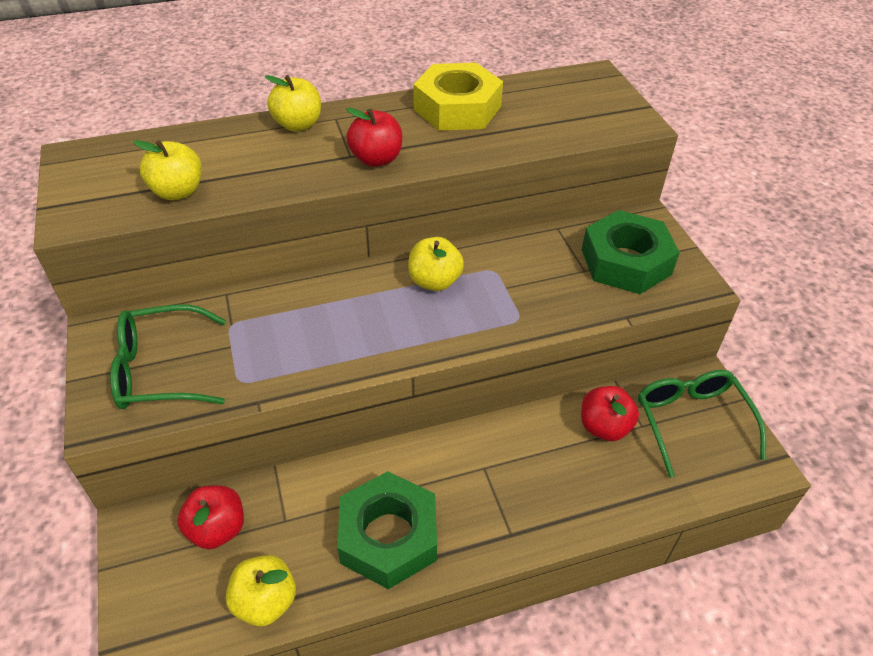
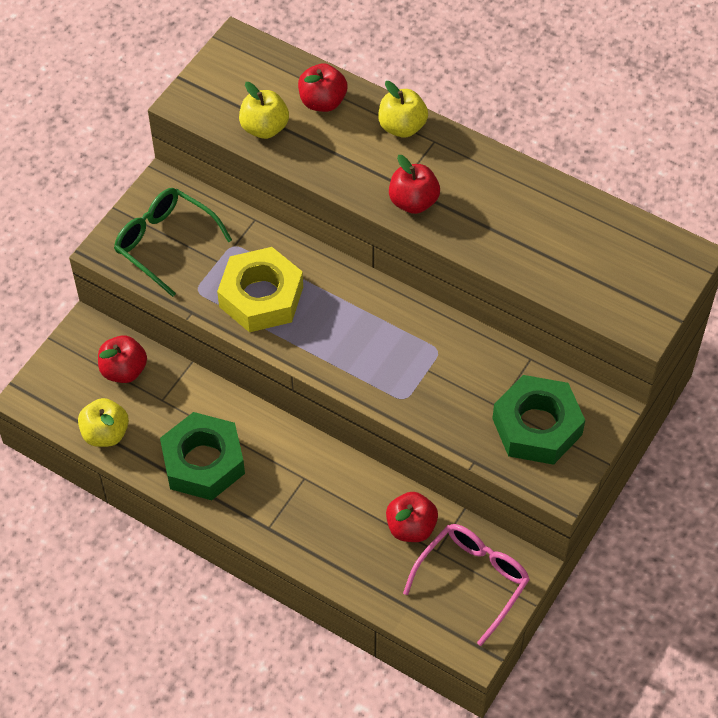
camera: 50 degrees right, 10 degrees up
yellow apple [408,237,464,291] -> none
yellow nut [413,63,503,131] -> yellow nut moved to [217,247,303,332]
green glasses [638,370,766,478] -> pink glasses [403,524,530,646]
none -> red apple [298,63,347,112]

